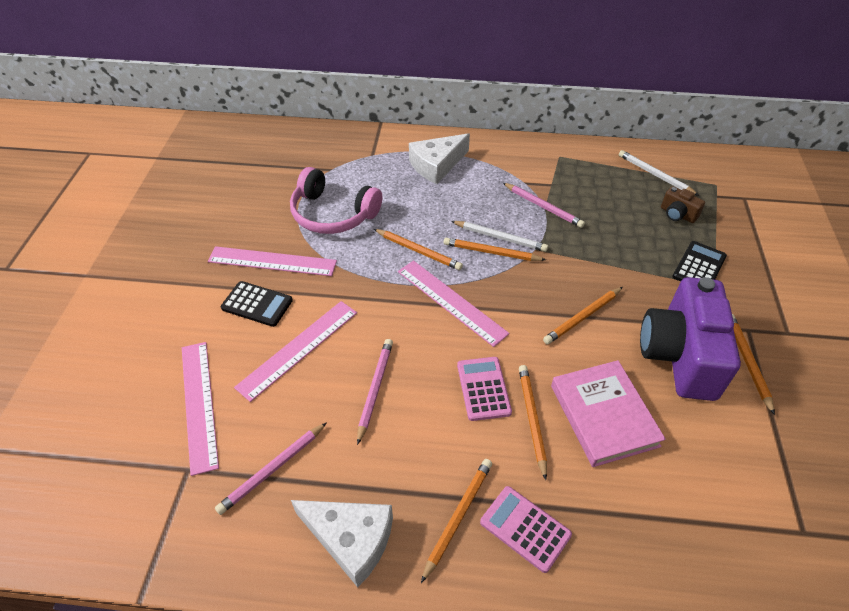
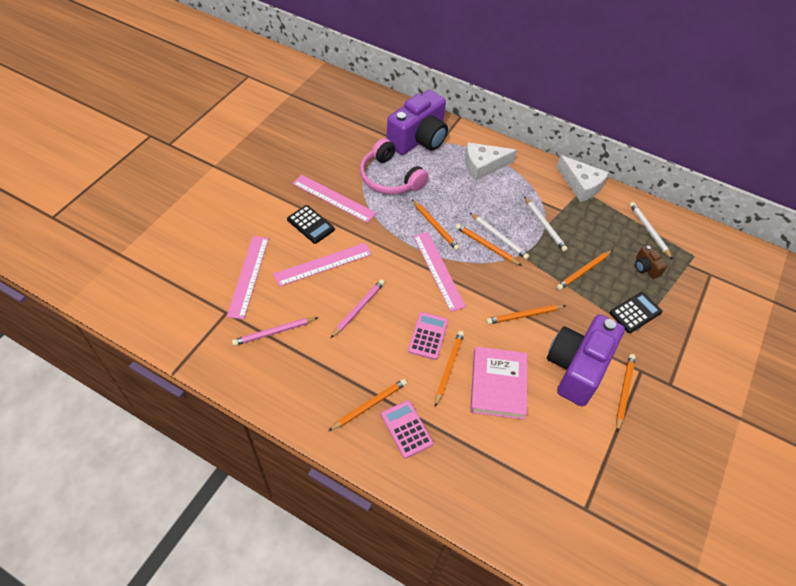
camera: 20 degrees right, 5 degrees up
white cheese [291,500,393,587] -> white cheese moved to [557,155,609,202]
pink pencil [503,183,585,228] -> white pencil [524,196,568,252]
none -> purple camera [387,90,448,155]
none -> orange pencil [556,250,612,290]

